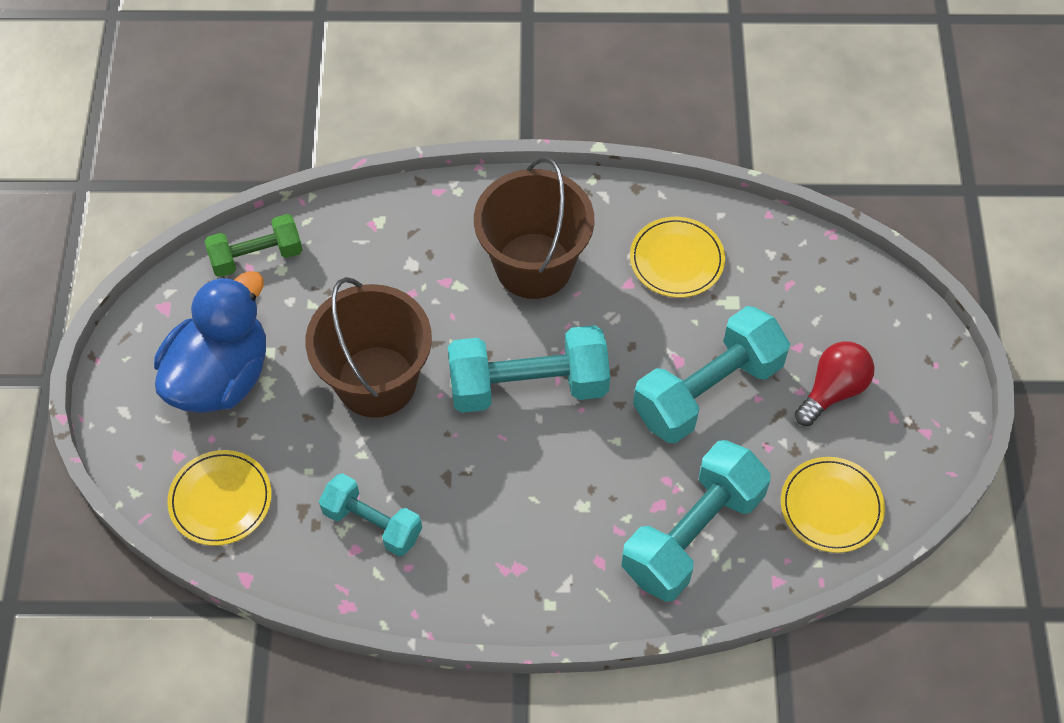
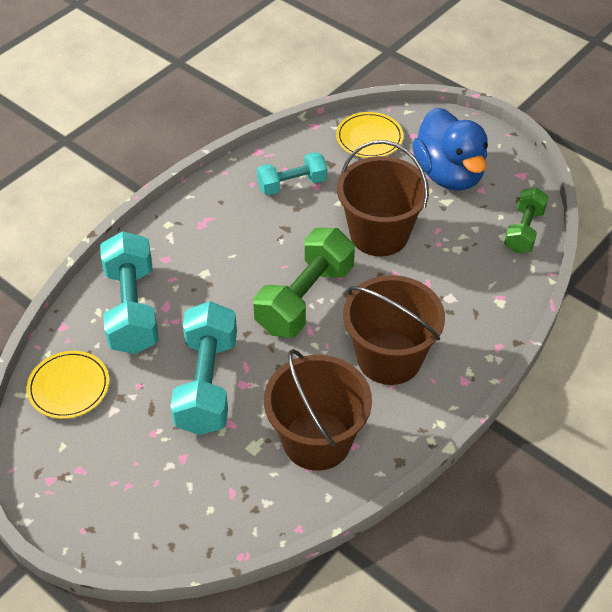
camera: 130 degrees right, 10 degrees down
turquoise dumbbell [448,325,610,413] -> green dumbbell [253,228,355,338]
yellow plate [630,217,725,298] -> brown bucket [264,349,372,471]
red light bulb [795,341,875,426] -> none

